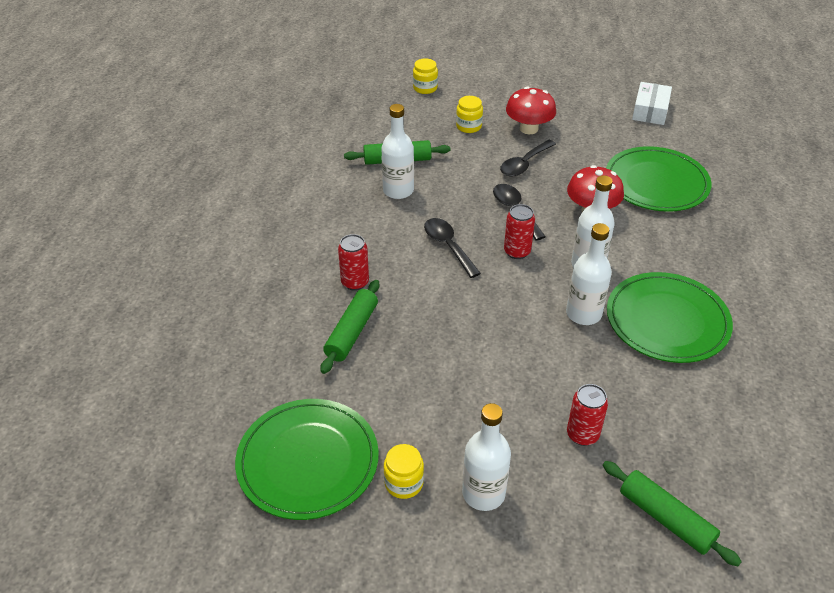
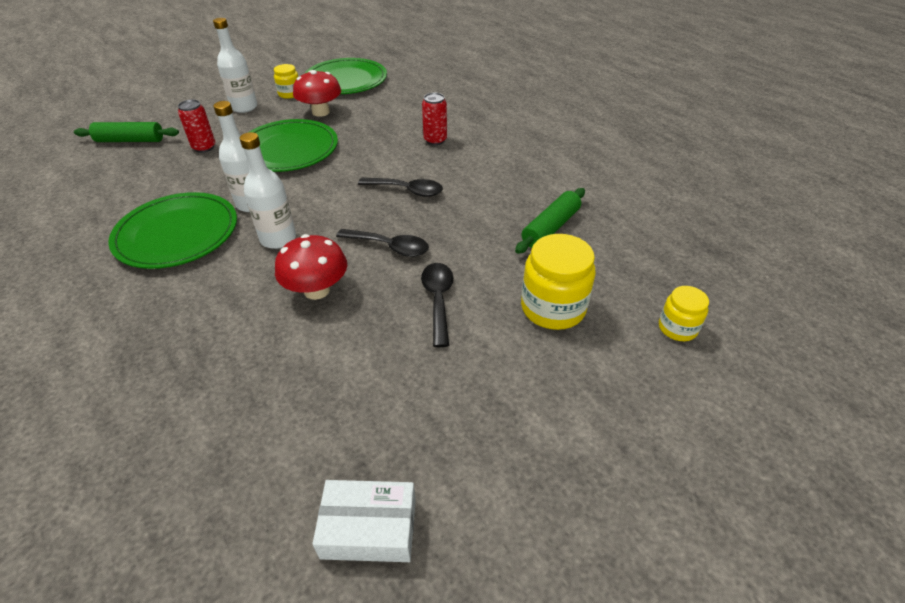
camera: 135 degrees right, 0 degrees up
green rolling pin [321,280,379,374] -> none
white bottle [381,104,414,199] -> none
yellow jar [456,96,483,133] -> yellow jar [521,234,596,330], size x1.74
red can [504,204,535,259] -> none
red mushroom [506,87,556,134] -> red mushroom moved to [293,70,341,117]
green plate [606,146,712,212] -> green plate moved to [249,119,338,172]
white box [632,82,672,125] -> white box turned 60 degrees counterclockwise [312,480,416,562]

